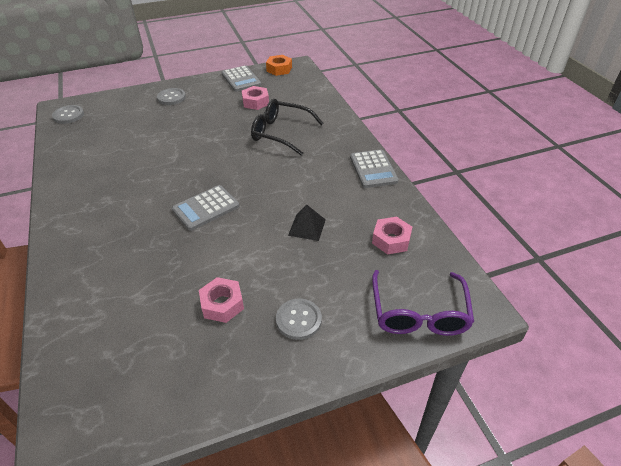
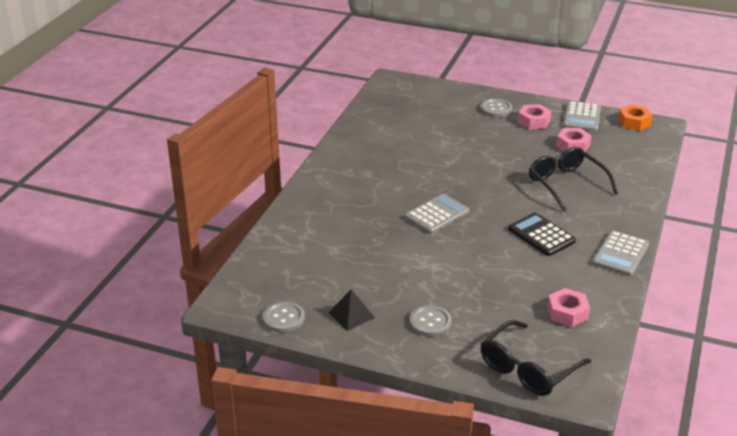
camera: 40 degrees right, 10 degrees down
grey button [52,105,84,124] -> grey button moved to [263,302,305,333]
grey calculator [172,185,239,231] -> grey calculator turned 135 degrees clockwise [405,194,470,234]
pink nut [199,277,244,323] -> pink nut moved to [518,104,551,129]
black pyramid [288,205,326,241] -> black pyramid moved to [328,289,375,331]
purple glasses [372,270,474,336] -> black glasses [481,320,591,396]
none -> black calculator [508,213,576,256]

